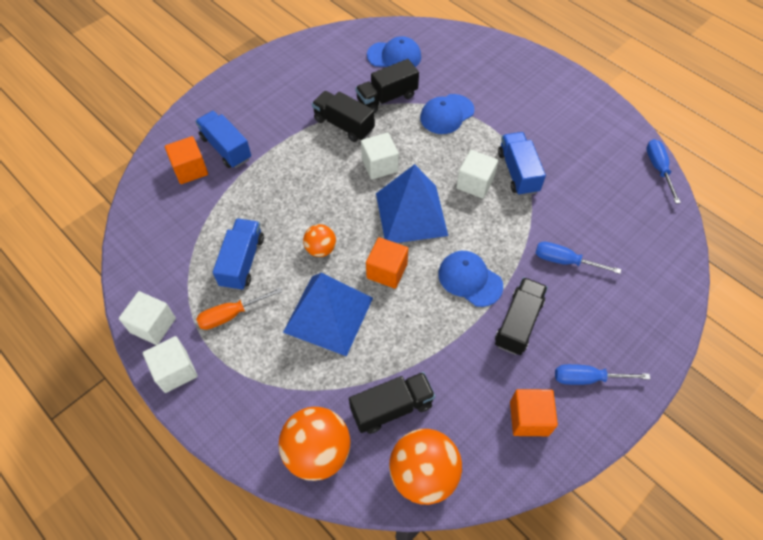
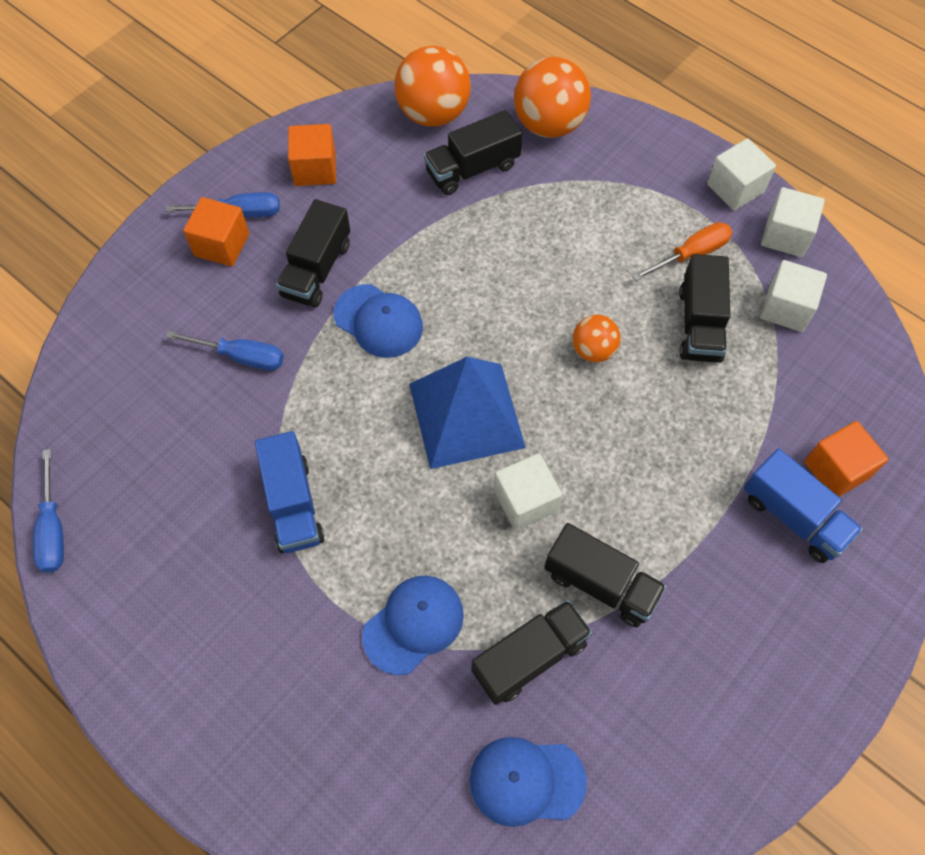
camera: 175 degrees right, 5 degrees up
blue truck [213,219,264,291] -> black truck [679,254,730,363]
blue pyramid [283,273,373,356] -> none
orange cube [366,237,408,289] -> orange cube moved to [183,197,249,266]
white cube [456,150,498,199] -> white cube moved to [760,260,827,332]

